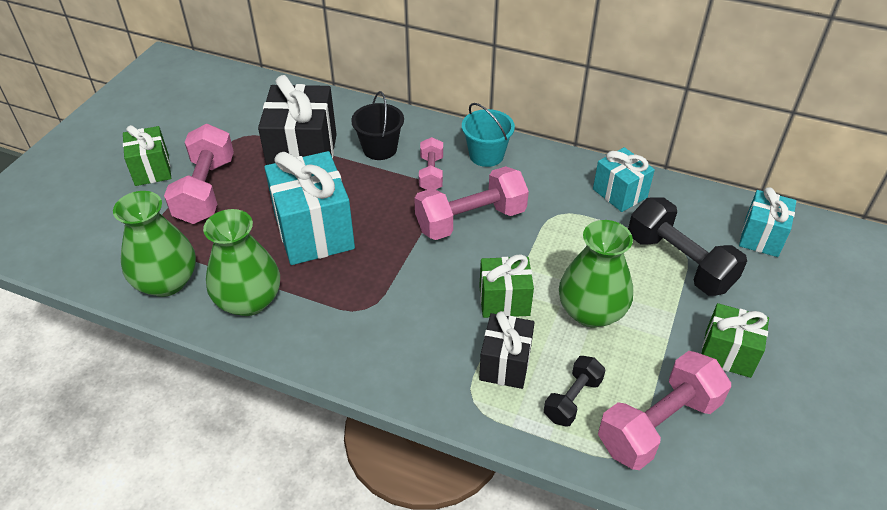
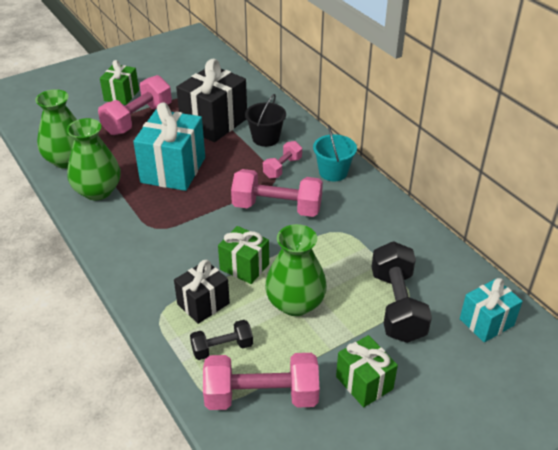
camera: 35 degrees right, 5 degrees down
turquoise gift [593,147,655,212] -> none

